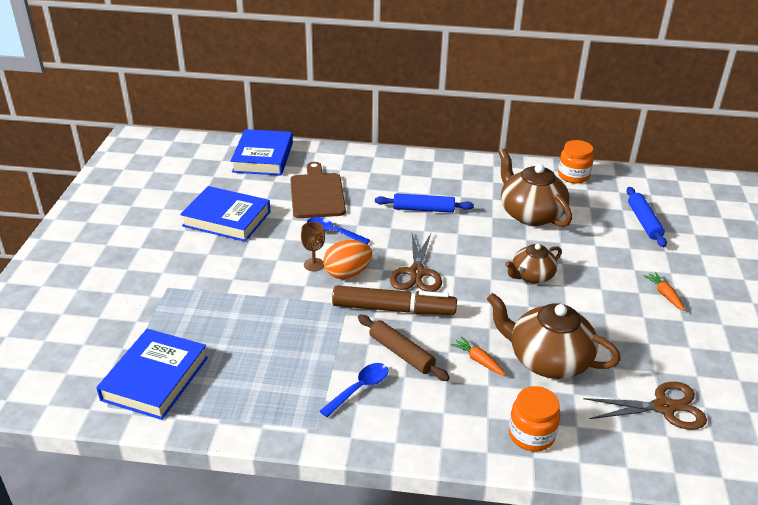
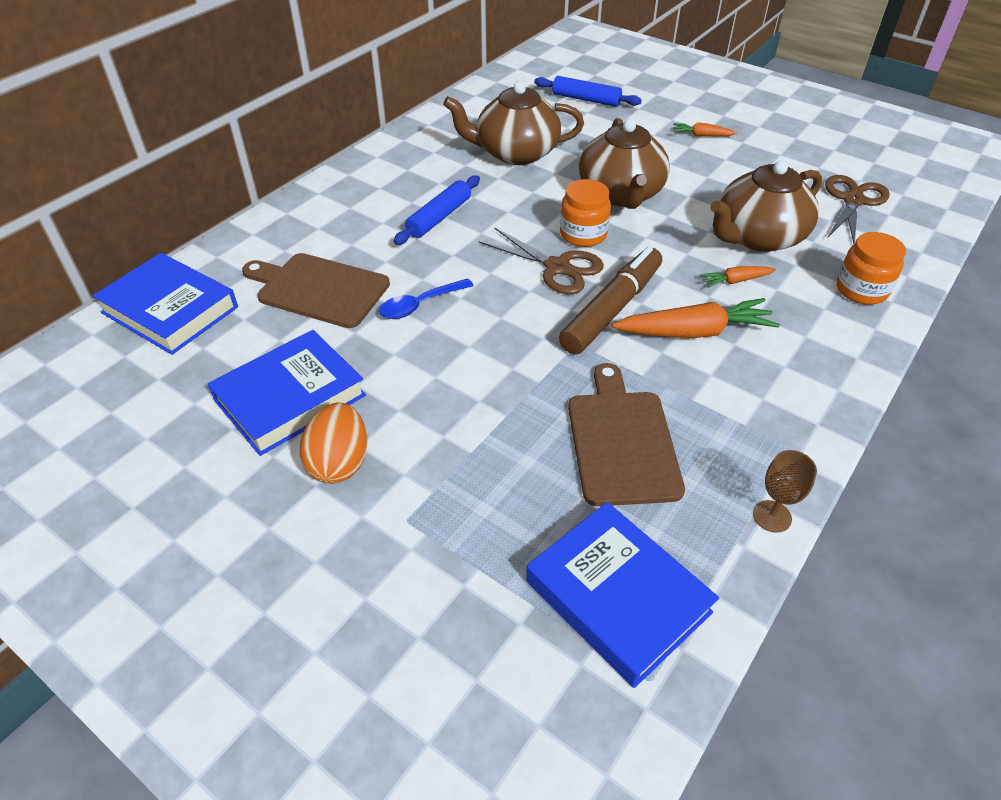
camera: 60 degrees left, 10 degrees up
brown goblet [301,222,325,271] -> brown goblet moved to [753,450,817,533]
blue spoon [320,363,389,417] -> none
orange egg [323,240,372,279] -> orange egg moved to [300,402,367,484]
brown rolling pin [358,315,450,381] -> orange carrot [612,298,780,338]
brown teapot [505,244,562,283] -> brown teapot [579,118,670,209], size x1.66
orange jar [558,140,594,183] -> orange jar moved to [560,179,611,247]
none -> brown cutting board [568,363,685,506]

